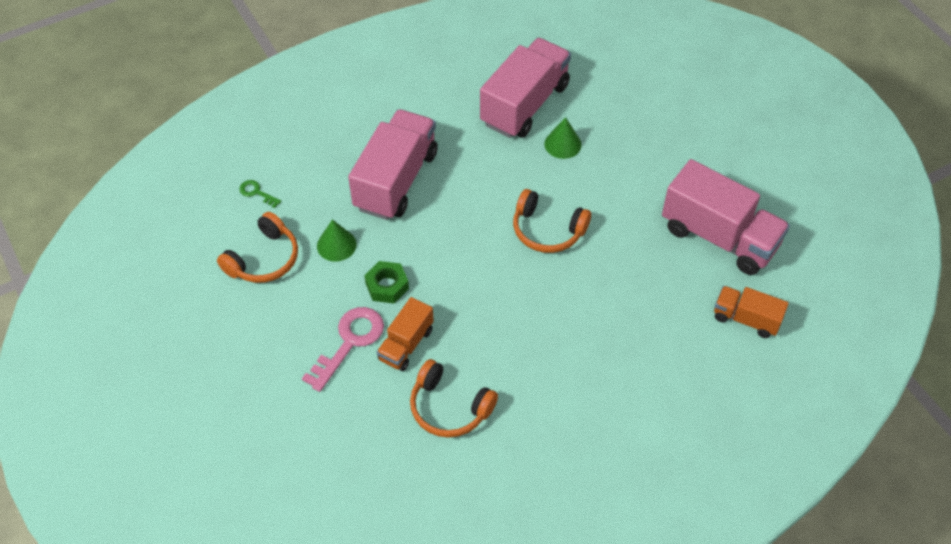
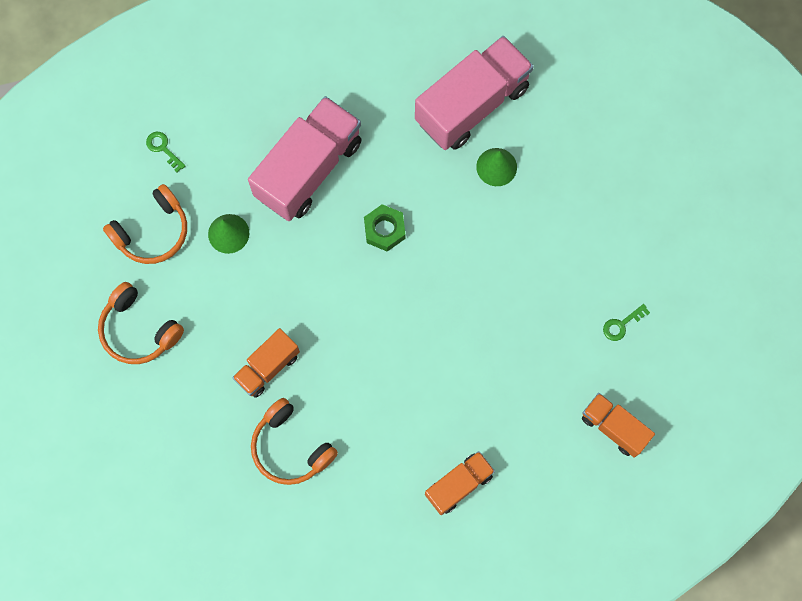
camera: 15 degrees right, 20 degrees up
pink key [302,307,384,392] -> none
green nut [364,261,409,304] -> green nut moved to [364,204,406,252]
orange headphones [513,189,591,253] -> orange headphones moved to [98,282,184,364]
pink truck [662,159,790,275] -> green key [603,304,650,341]
none -> orange truck [425,451,495,515]

